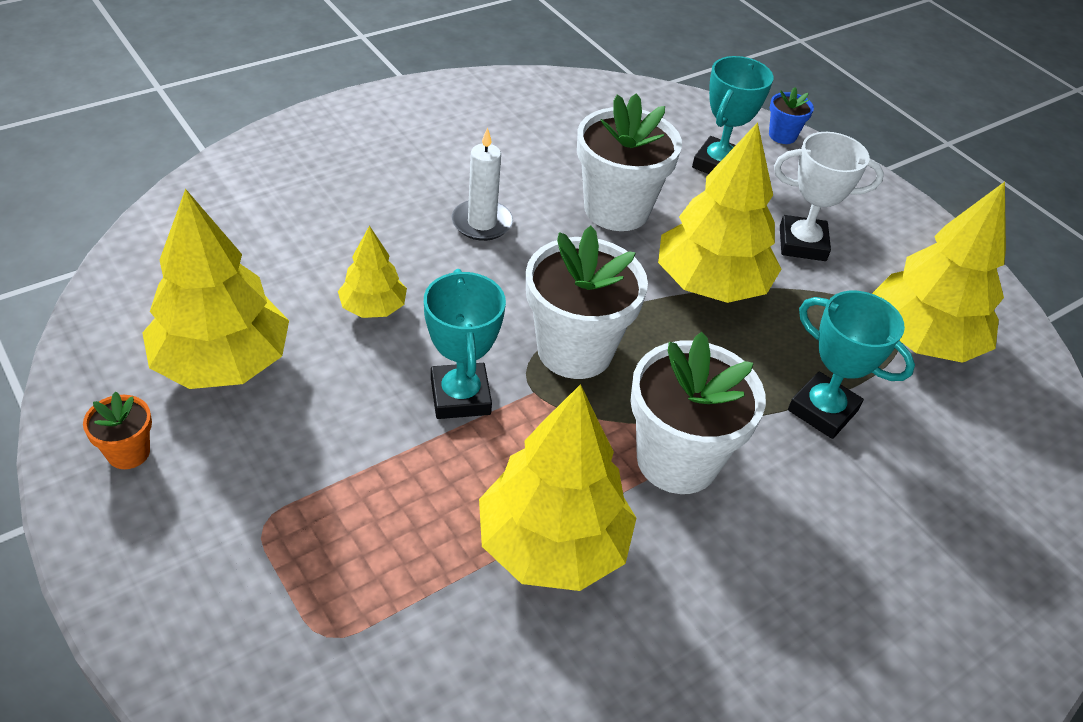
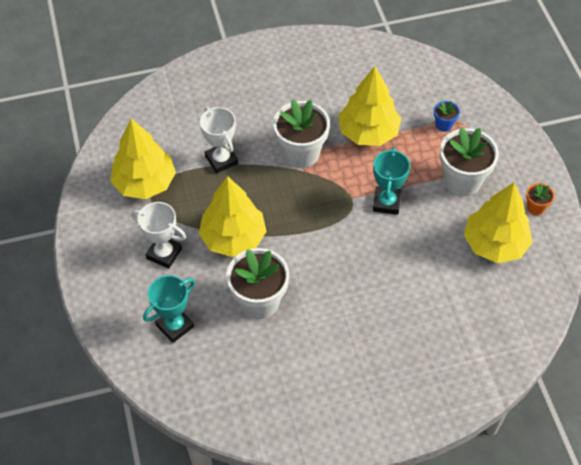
camera: 155 degrees left, 10 degrees up
yellow tree [338,226,407,318] -> none
white candle [452,127,513,241] -> none
white flower pot [526,226,648,379] -> white flower pot moved to [440,127,499,196]
blue flower pot [769,87,814,144] -> blue flower pot moved to [434,101,460,132]
turquoise trophy [788,291,915,439] -> white trophy [200,107,238,173]

